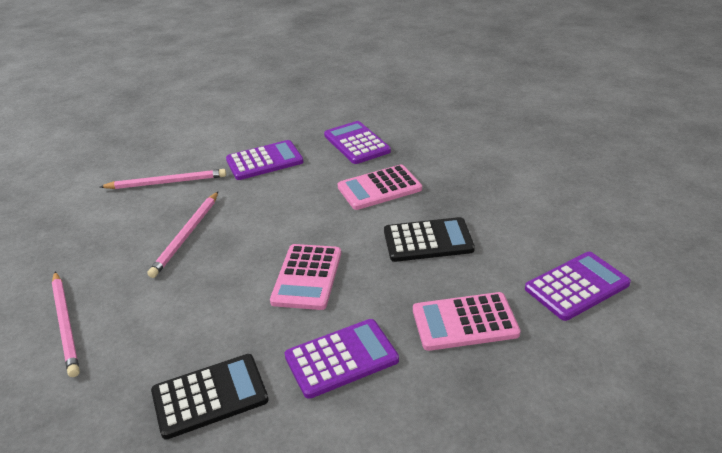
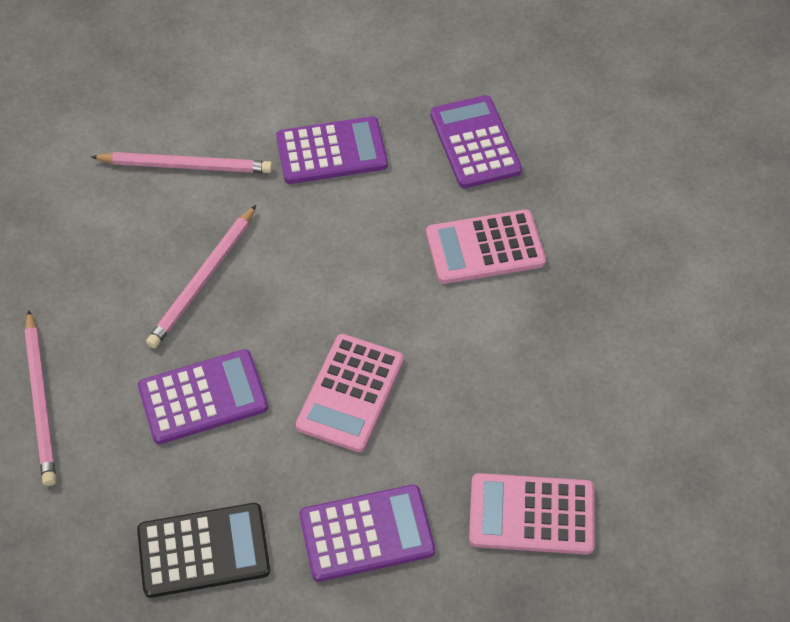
camera: 10 degrees right, 20 degrees up
black calculator [384,217,475,262] -> none
purple calculator [525,252,631,321] -> purple calculator moved to [138,349,268,444]

